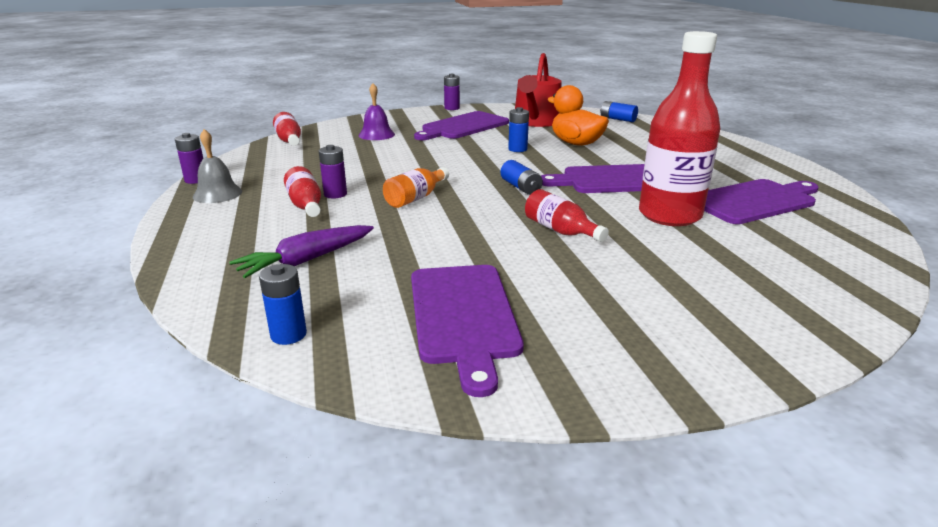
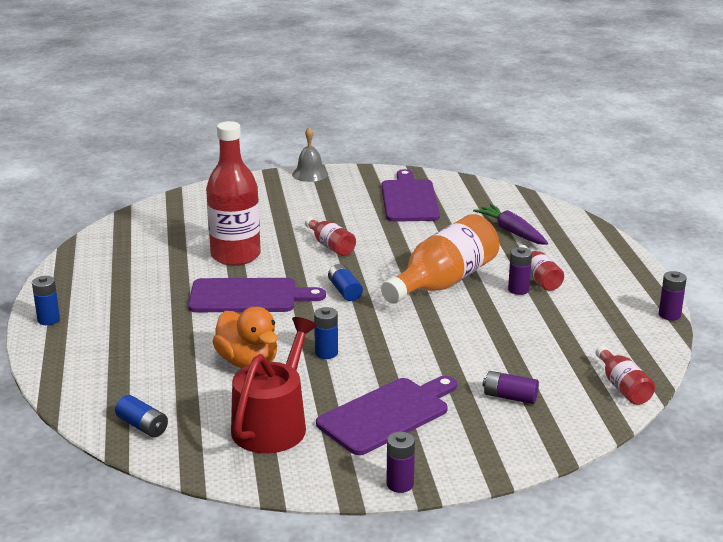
camera: 175 degrees left, 0 degrees up
grey bell [193,129,242,203] -> grey bell moved to [292,127,328,182]
purple carrot [229,225,374,278] -> purple carrot turned 90 degrees counterclockwise [473,204,548,245]
blue battery [259,264,307,345] -> blue battery moved to [32,276,60,325]
purple bell [359,83,395,140] -> purple battery [482,371,539,404]
orange bottle [383,167,449,208] -> orange bottle [381,214,499,304], size x2.00
purple cutting board [704,179,819,224] -> none

